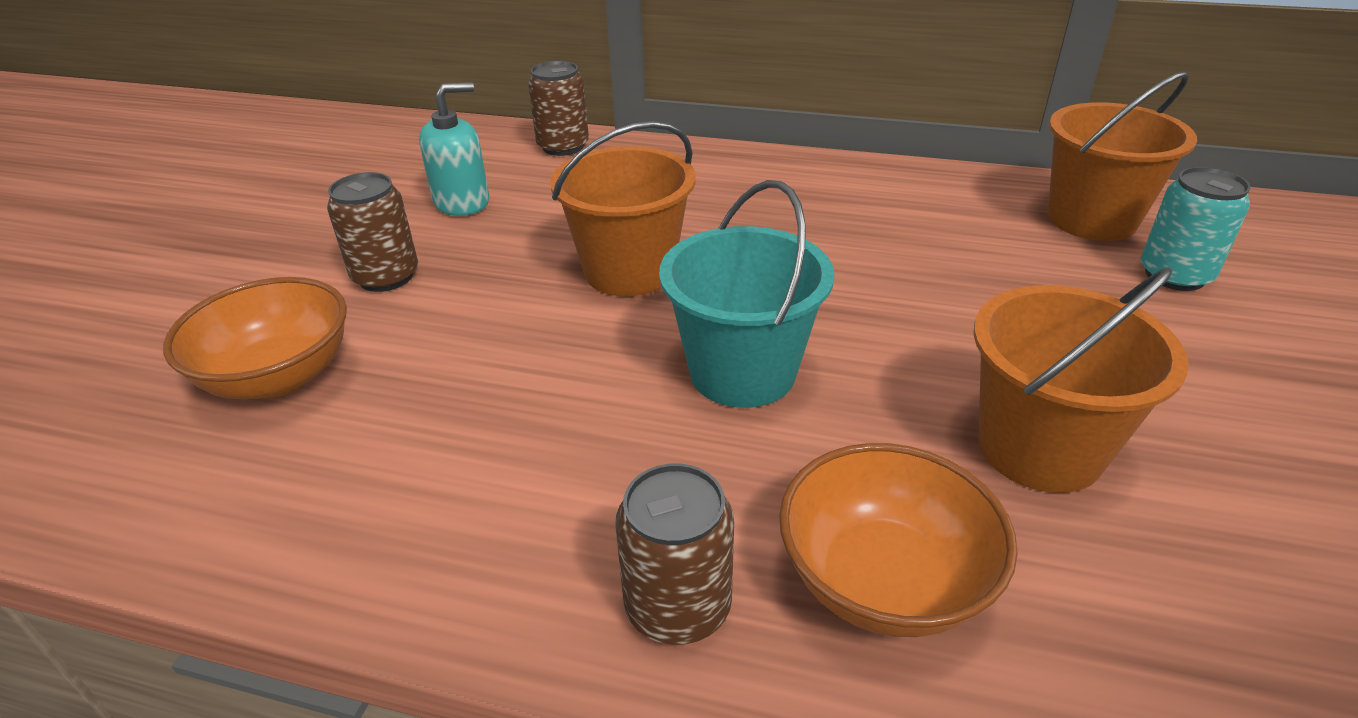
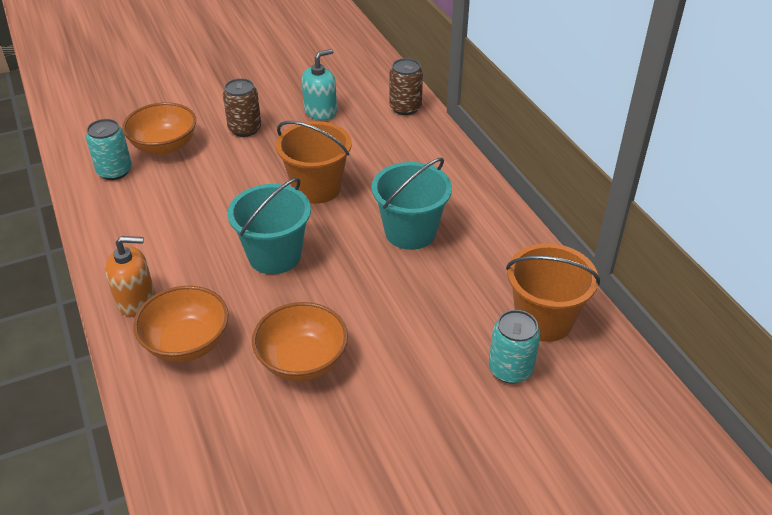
camera: 50 degrees right, 5 degrees up
turquoise soap dispenser [419,82,489,216] -> turquoise soap dispenser turned 60 degrees counterclockwise [302,49,337,120]
brown can [615,463,734,645] -> orange soap dispenser [105,236,155,316]
orange bucket [973,267,1189,493] -> orange bowl [252,302,348,381]
none -> turquoise can [86,119,132,180]
none -> turquoise bucket [371,158,452,250]

